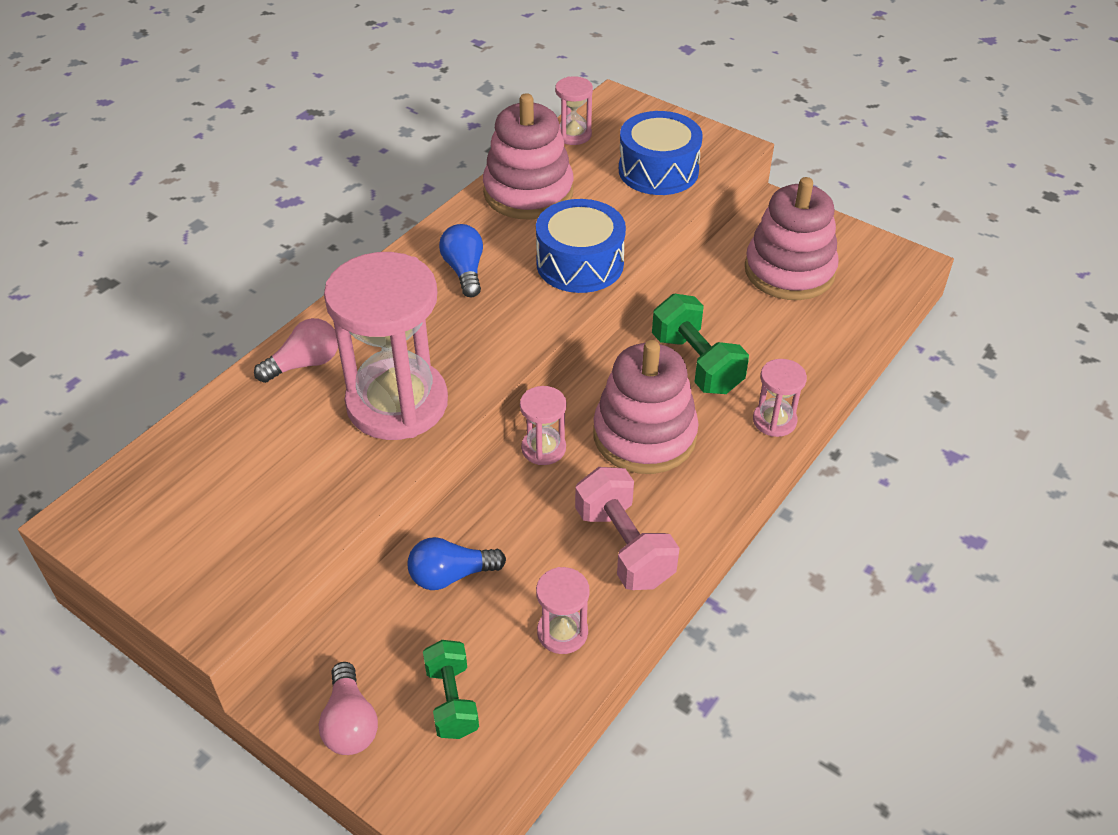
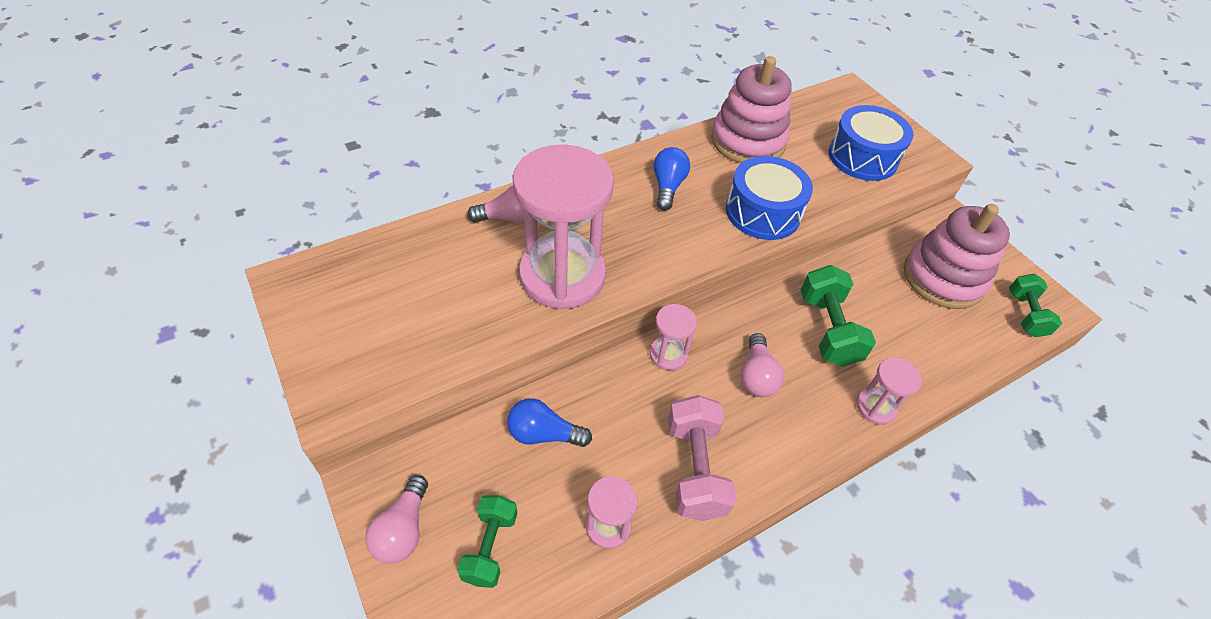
camera: 20 degrees right, 5 degrees up
pink hourglass [555,76,593,145] -> none
pink stacking toy [593,340,699,474] -> pink light bulb [740,333,784,397]
none -> green dumbbell [1009,274,1062,337]

